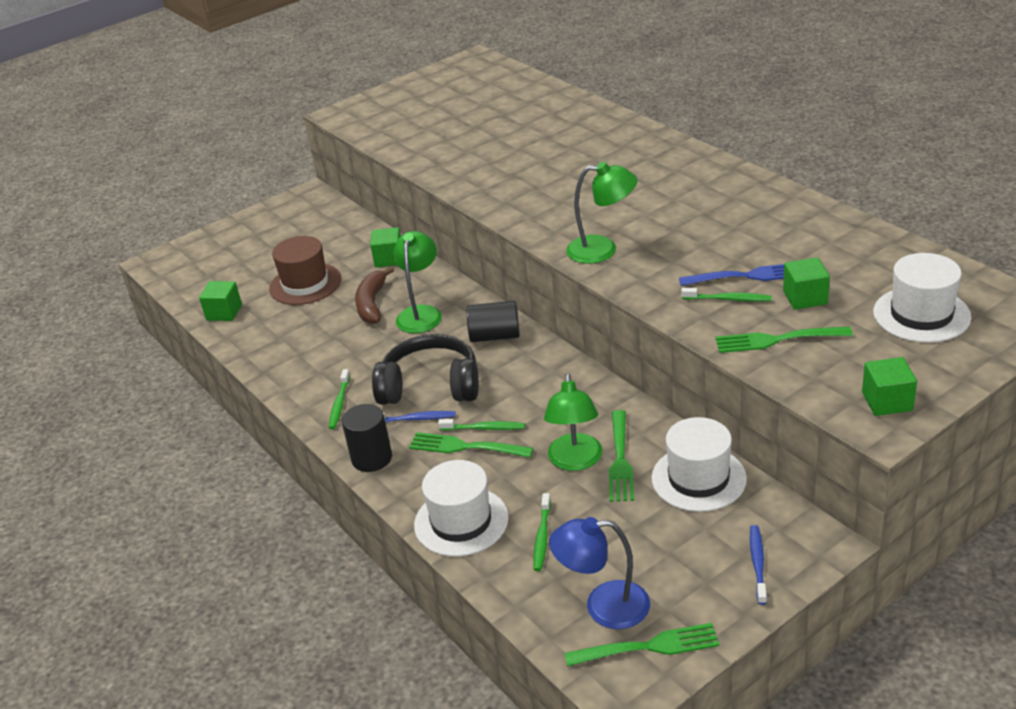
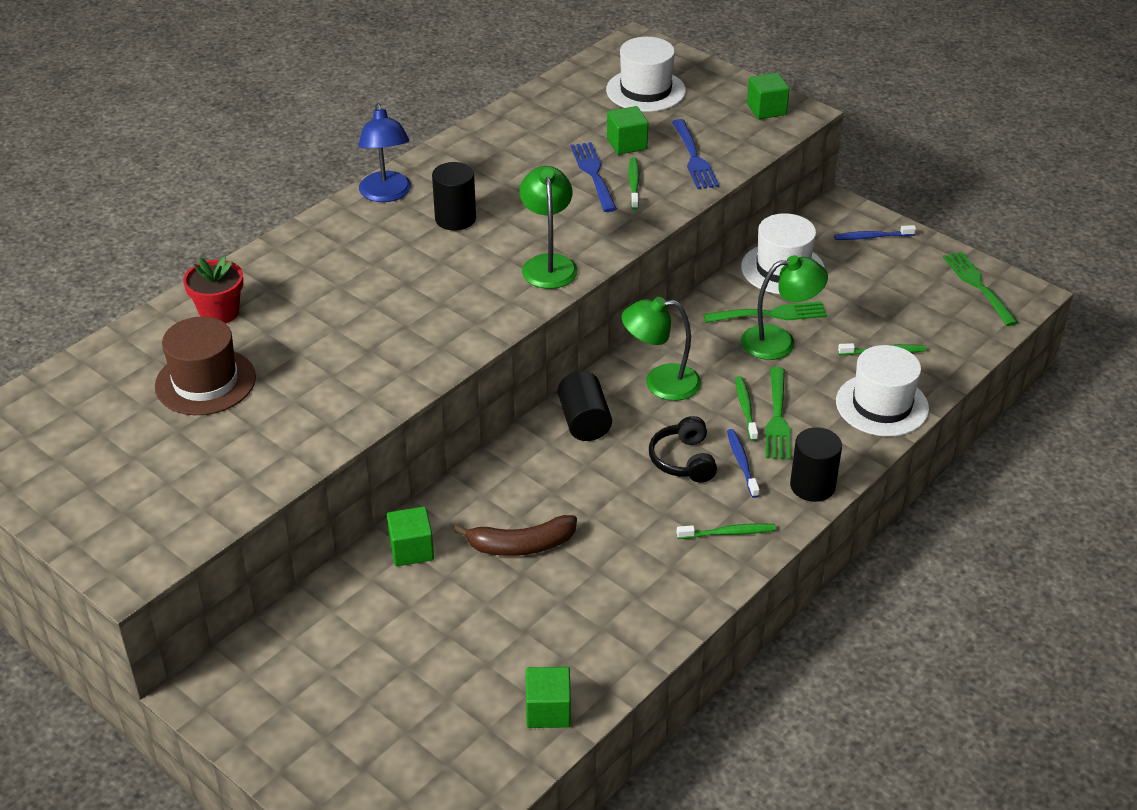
camera: 105 degrees left, 5 degrees up
brown hat [269,236,341,305] -> brown hat moved to [155,317,256,415]
black headphones [372,334,479,405] -> black headphones [649,416,717,483], size x0.60
green lamp [393,231,442,333] -> green lamp moved to [622,297,701,401]
blue lamp [549,517,650,629] -> blue lamp moved to [358,103,411,202]
green fork [716,327,853,353] -> blue fork [672,119,719,189]
none -> red flower pot [183,256,243,323]
none -> black cylinder [432,162,476,231]

